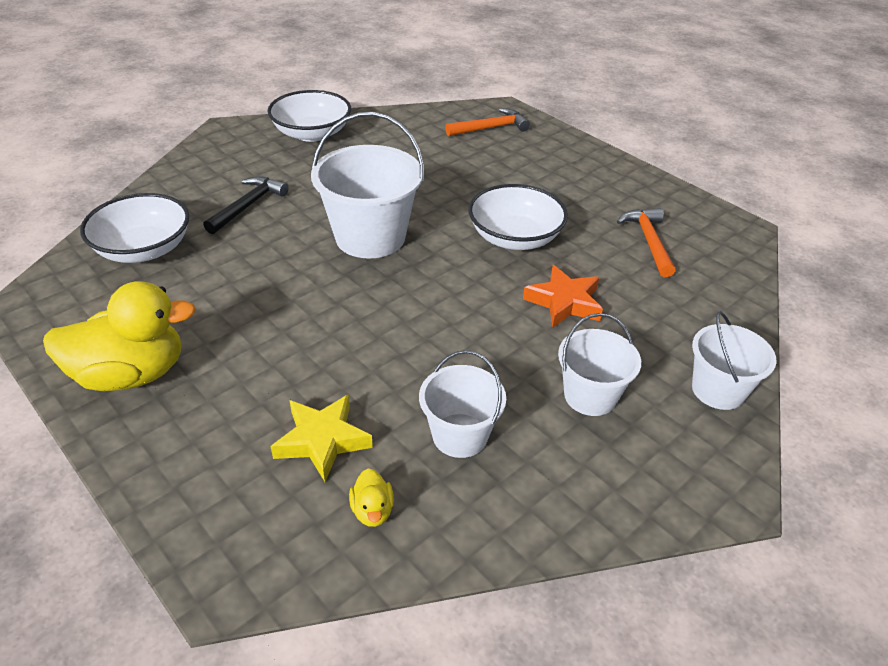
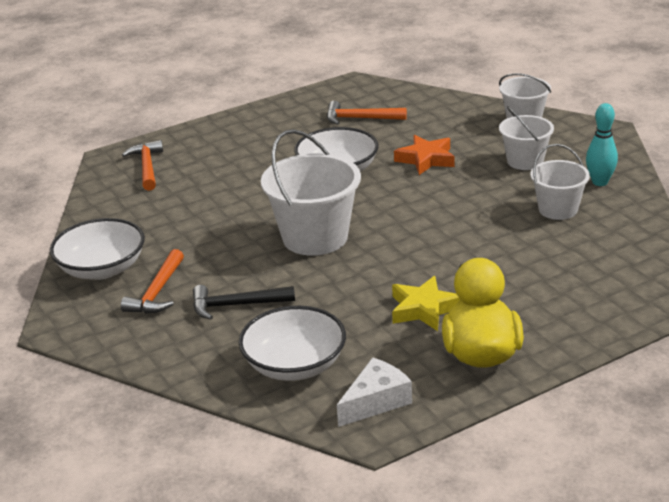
camera: 75 degrees left, 10 degrees down
black hammer [203,176,289,234] -> black hammer turned 45 degrees counterclockwise [193,285,295,320]
yellow star [270,394,373,482] -> yellow star moved to [392,276,460,331]
yellow duck [349,468,394,527] -> none
none -> orange hammer [121,249,184,314]
none -> white cheese [337,357,412,427]
none -> turquoise bowling pin [586,103,618,186]

